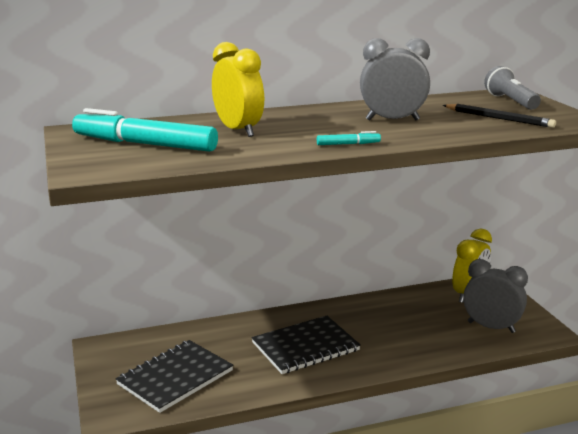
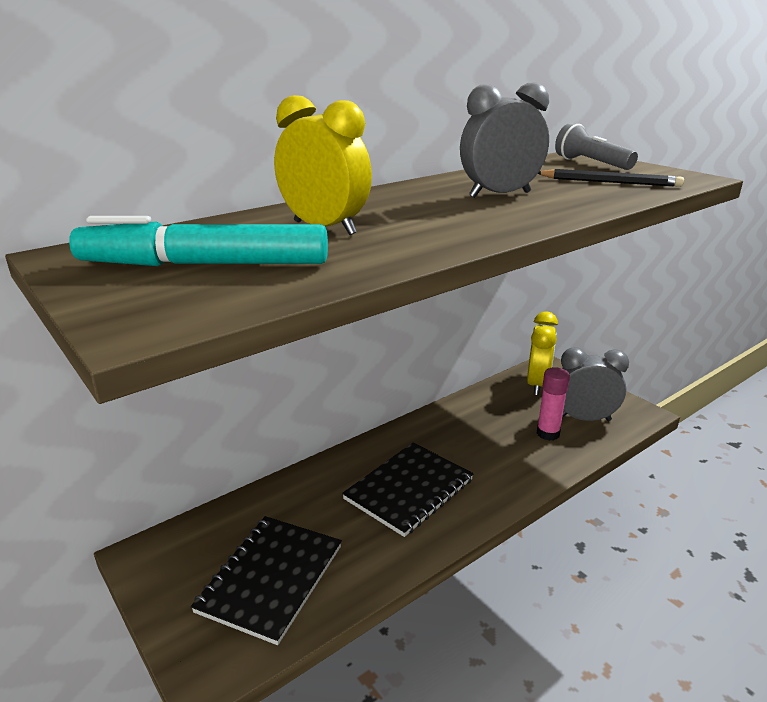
camera: 20 degrees left, 5 degrees up
turquoise marker [317,131,381,145] -> none
none -> pink glue stick [537,367,570,441]

